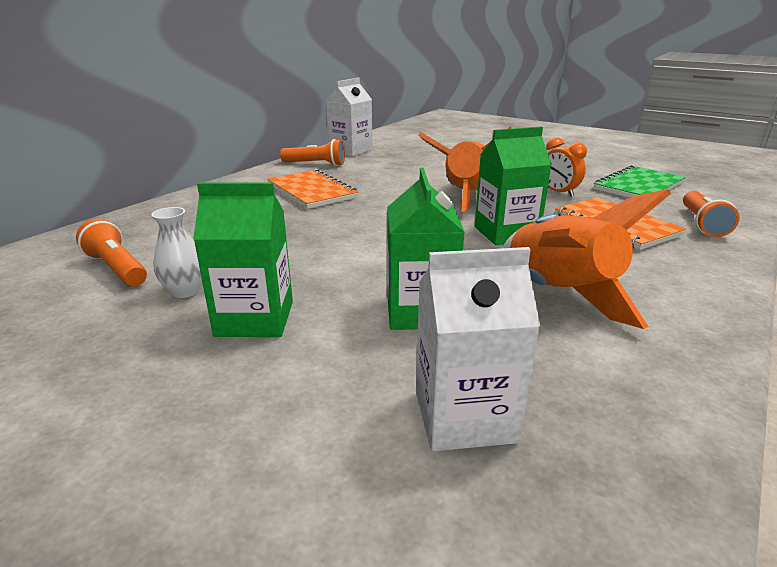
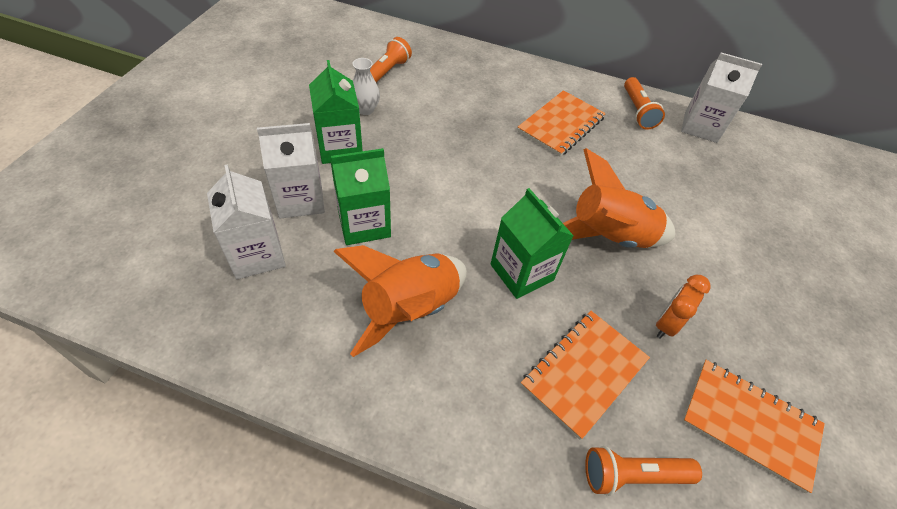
camera: 70 degrees right, 25 degrees up
green notebook [594,165,686,198] -> orange notebook [682,360,825,493]
none -> white carton [257,123,325,219]

